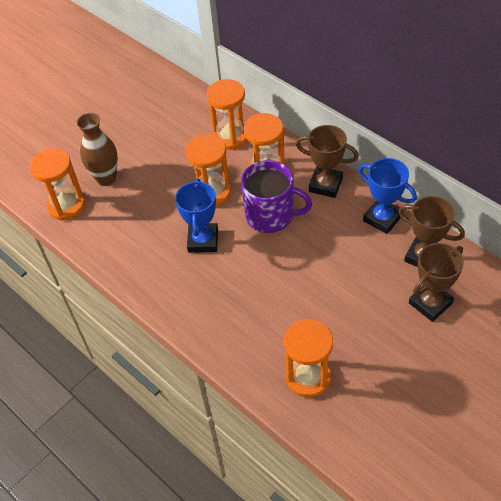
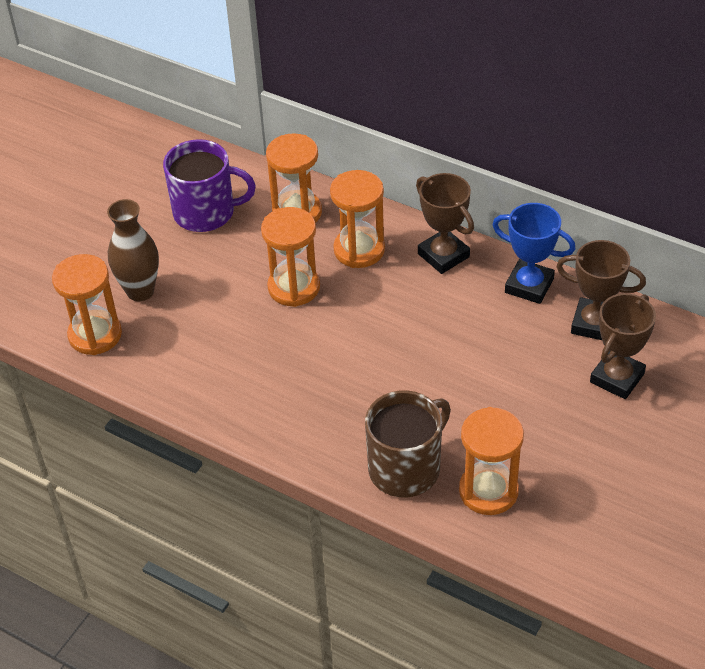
camera: 15 degrees left, 5 degrees down
blue trophy [175,179,218,253] -> none
purple mug [241,160,312,233] -> purple mug moved to [163,139,256,232]
brown trophy [296,125,359,198] -> brown trophy turned 45 degrees clockwise [416,173,474,274]
none -> brown mug [365,390,451,497]

